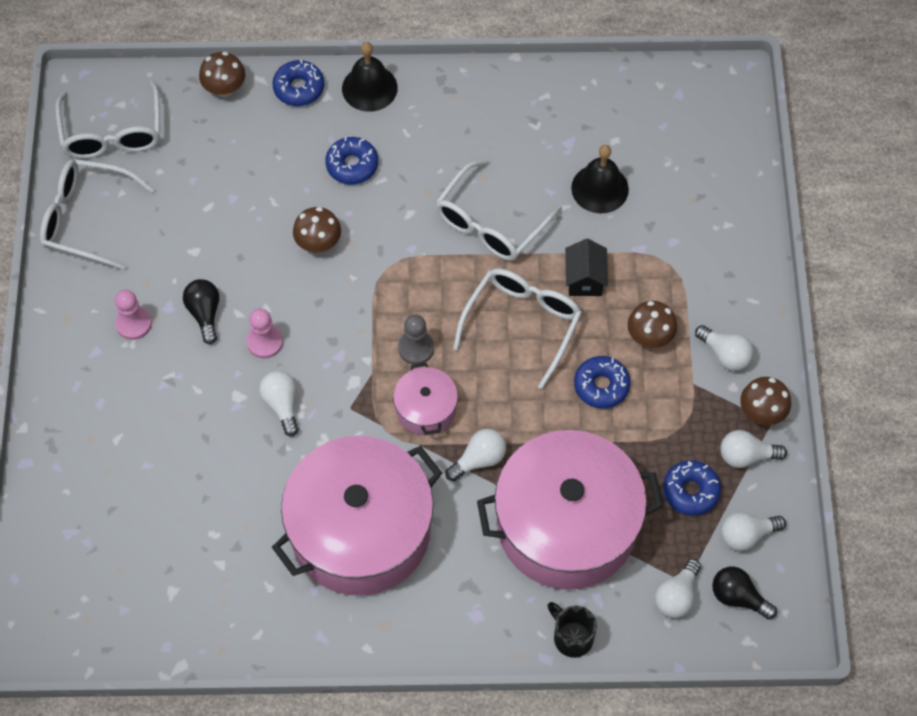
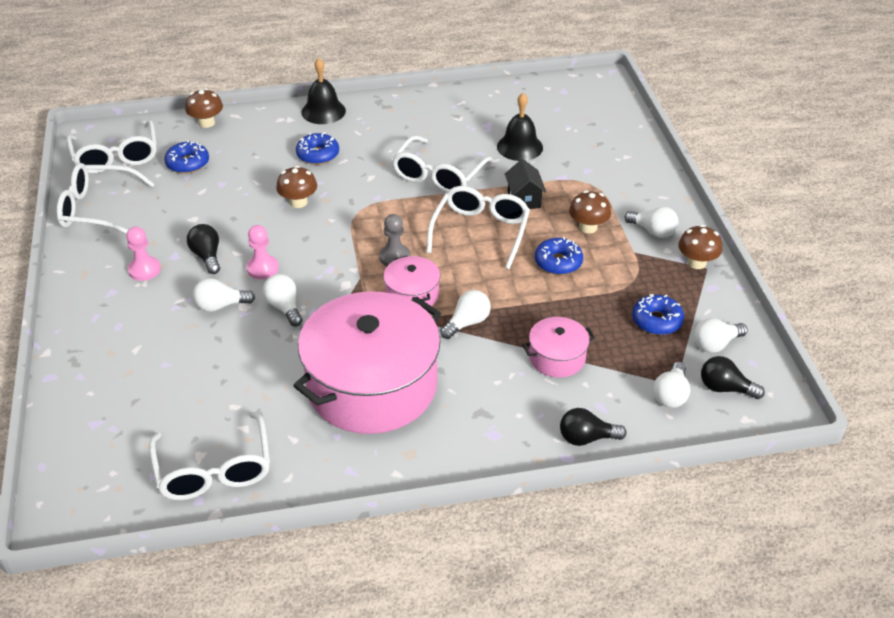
camera: 10 degrees left, 20 degrees down
blue donut [272,59,324,106] -> blue donut moved to [164,140,209,174]
pink pot [477,430,663,590] -> pink pot [522,317,595,378], size x0.45
black mug [547,602,597,658] -> black light bulb [560,408,627,446]
white light bulb [720,430,787,468] -> white light bulb moved to [193,278,255,312]
none -> white glasses [149,412,270,500]

